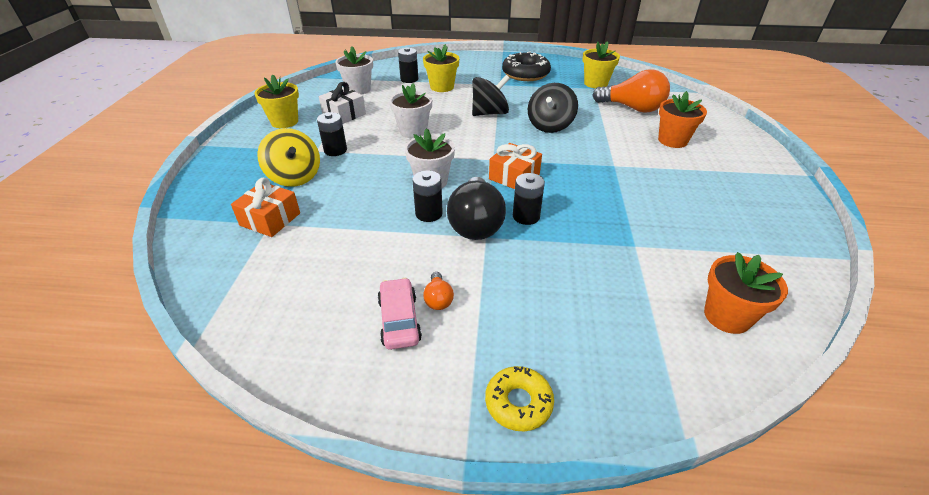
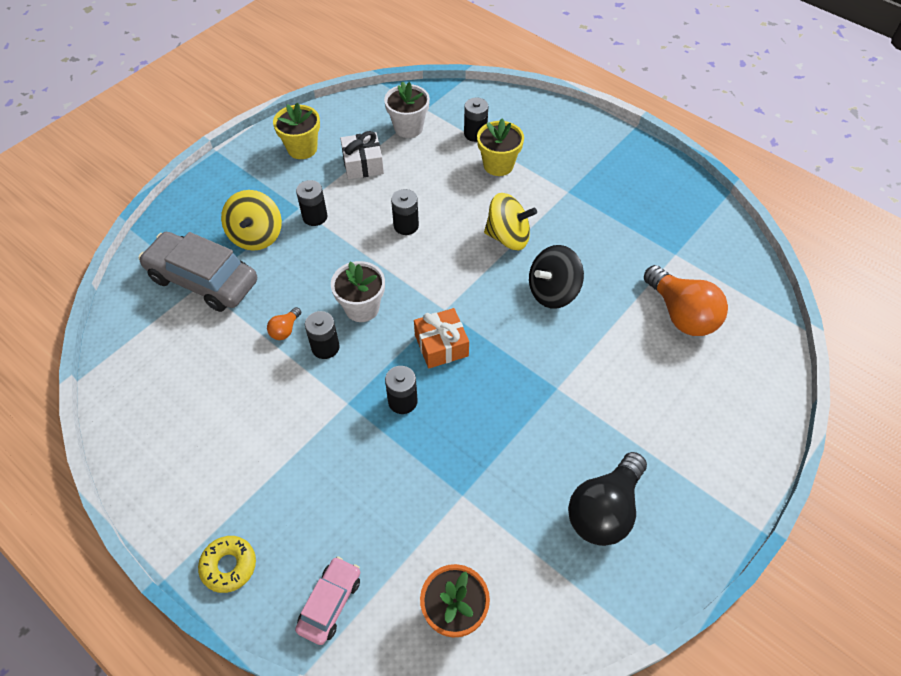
camera: 35 degrees right, 15 degrees up
orange gift [231,178,300,237] -> grey car [139,232,257,312]
pink car [377,278,422,350] -> pink car moved to [295,556,360,645]
white flower pot [389,83,432,138] -> black battery [391,189,419,235]
orange light bulb [423,272,454,310] -> orange light bulb moved to [267,307,301,340]
black light bulb [447,177,506,240] -> black light bulb moved to [568,452,647,546]
black spinning top [472,75,510,116] -> yellow spinning top [484,193,537,250]
black donut [502,51,551,81] -> none
yellow flower pot [583,41,620,88] -> none
orange flower pot [658,91,707,148] -> none

